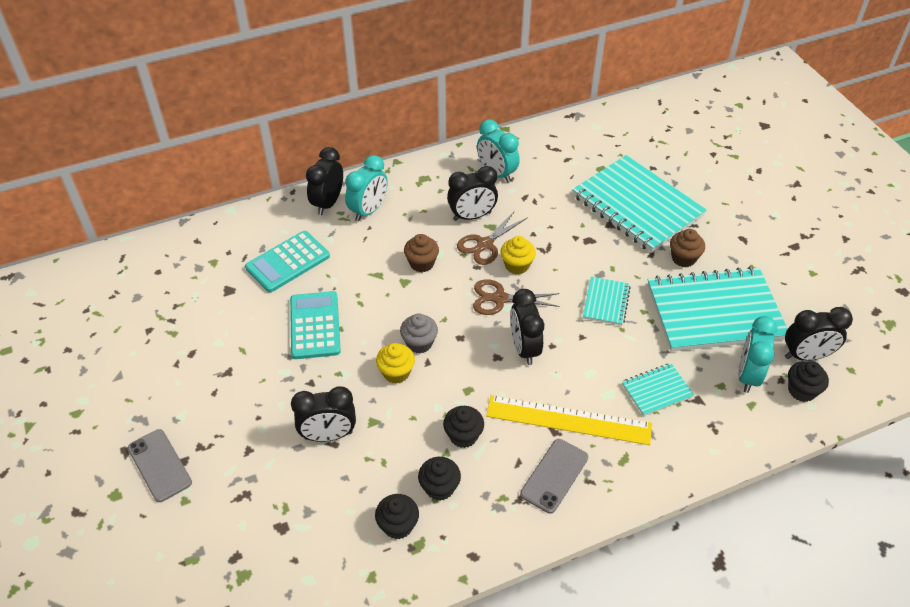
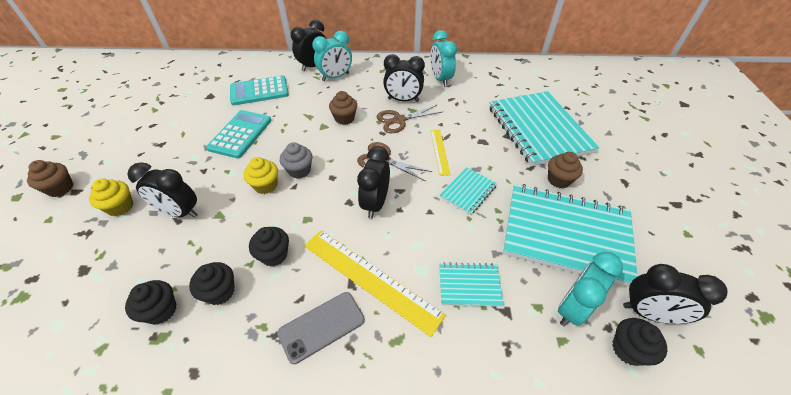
camera: 25 degrees right, 0 degrees up
grey phone [128,429,192,502] -> brown cupcake [27,160,73,197]
yellow cupcake [500,236,536,274] -> yellow cupcake moved to [89,179,133,216]
none -> yellow ruler [430,130,450,176]

